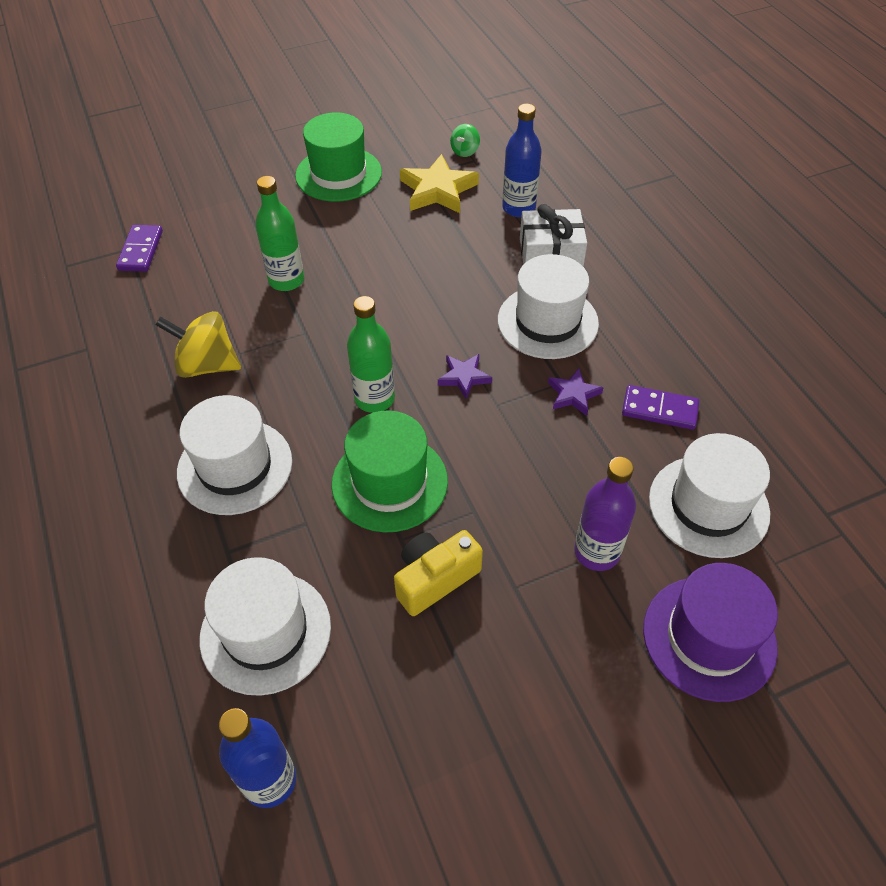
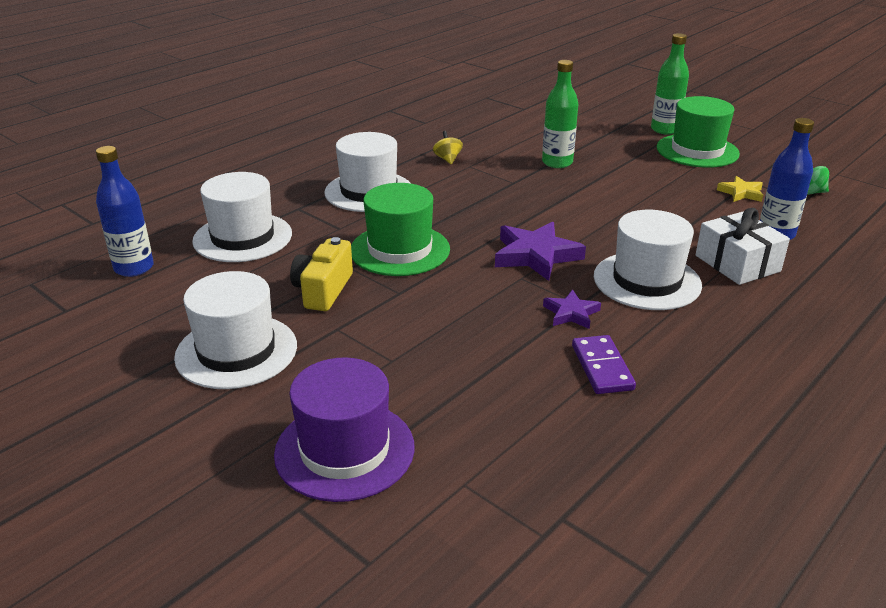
camera: 65 degrees right, 20 degrees down
purple domino [116,225,163,271] -> none
yellow spinning top [156,311,241,378] -> yellow spinning top [433,131,463,165], size x0.53
green bottle [347,296,395,413] -> green bottle moved to [651,33,689,135]
yellow camera [394,530,483,616] -> yellow camera turned 105 degrees counterclockwise [290,237,353,311]
yellow star [400,154,479,213] -> yellow star [717,176,763,202], size x0.56
purple star [438,354,492,399] -> purple star [495,221,586,281], size x1.77
purple bottle [574,457,636,571] -> none
white hat [649,433,770,558] -> white hat moved to [174,271,297,389]

